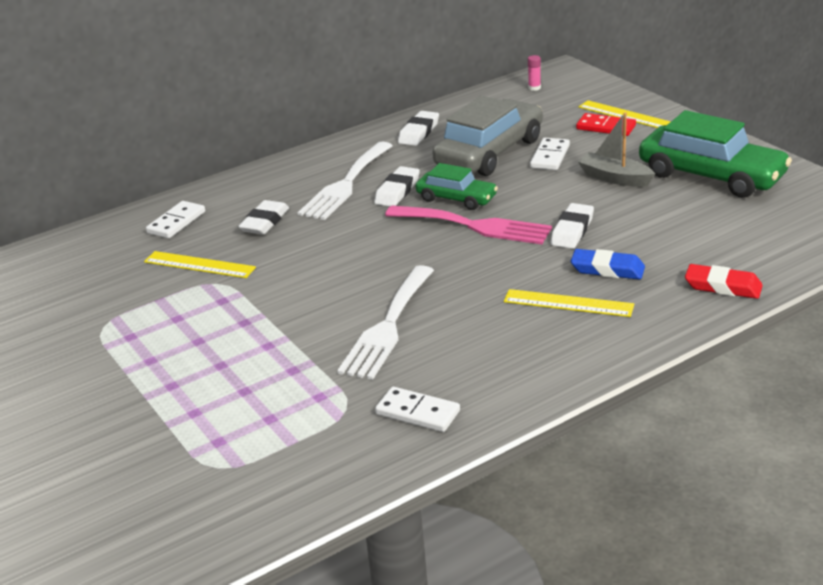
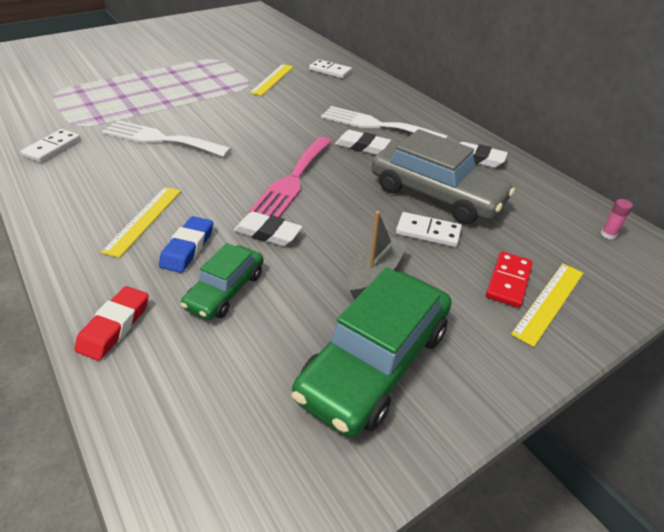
camera: 85 degrees right, 10 degrees up
white eraser [238,200,289,235] -> none
green car [416,163,498,210] -> green car moved to [181,243,264,320]

